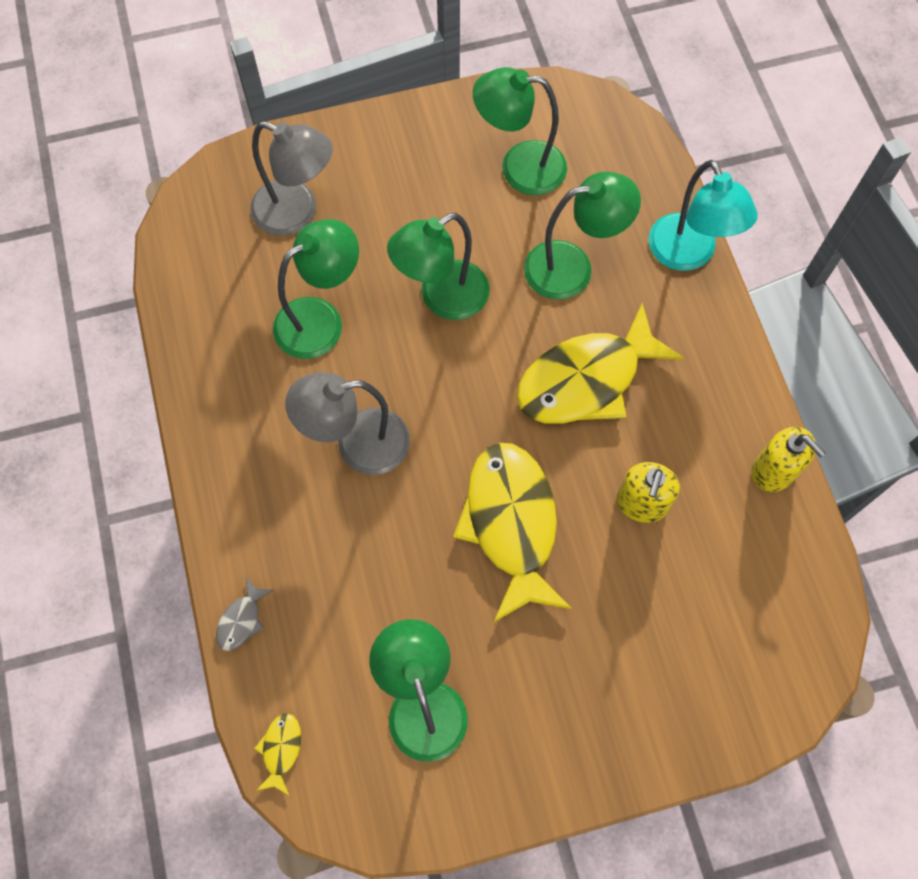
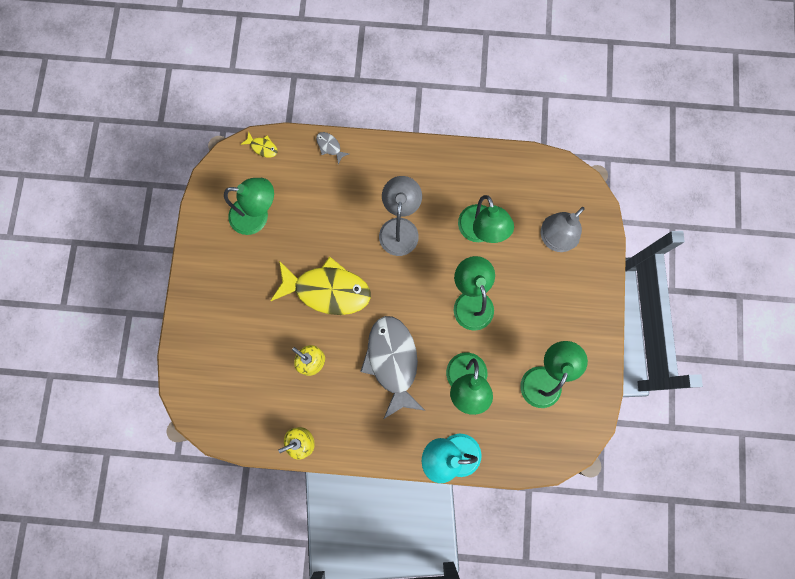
camera: 110 degrees right, 10 degrees up
yellow fish [517,303,684,424] -> grey fish [360,316,426,419]

